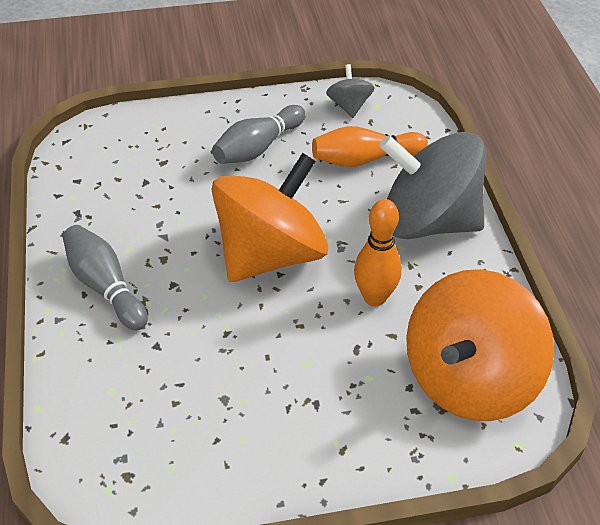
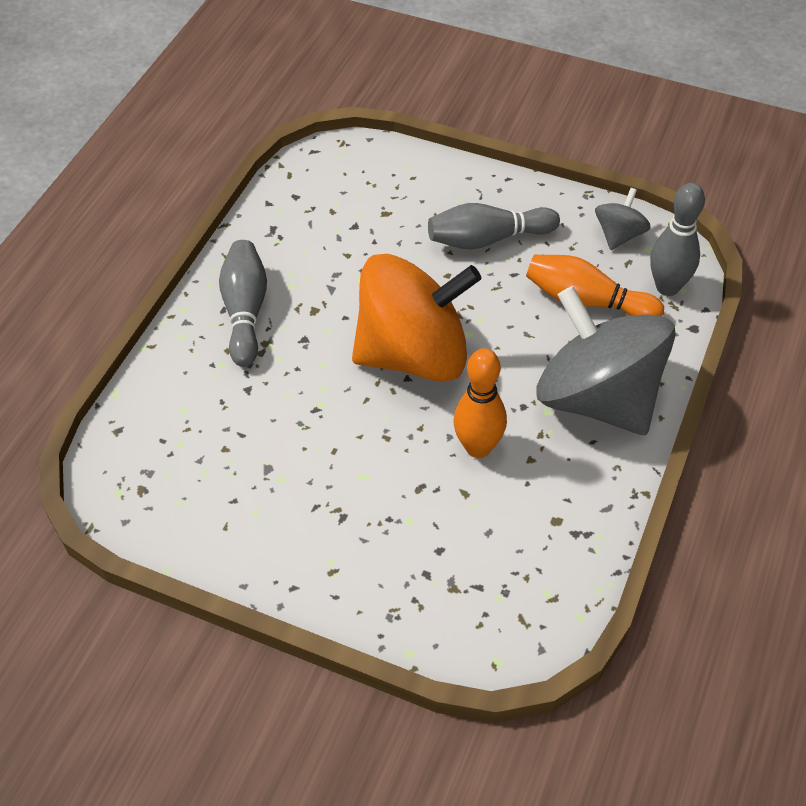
camera: 35 degrees right, 5 degrees up
orange spinning top [406,269,554,421] -> none
none -> grey bowling pin [650,183,705,296]

